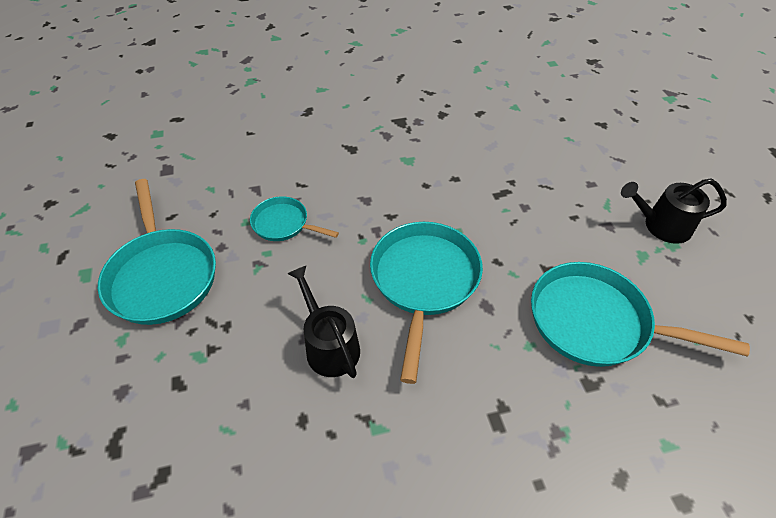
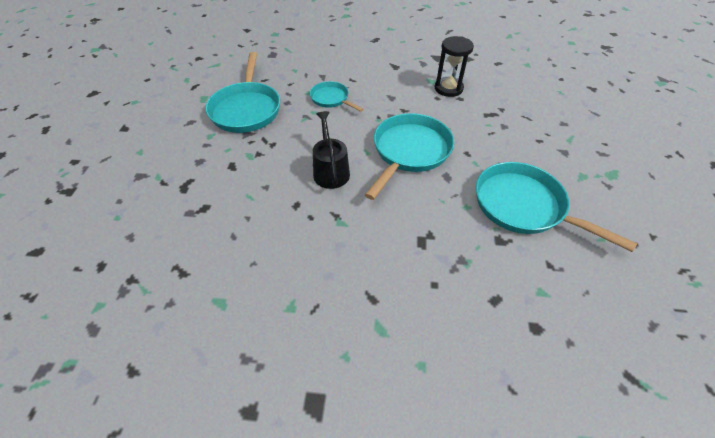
camera: 20 degrees right, 0 degrees up
black watering can [621,178,727,244] -> none
none -> black hourglass [435,36,474,97]

